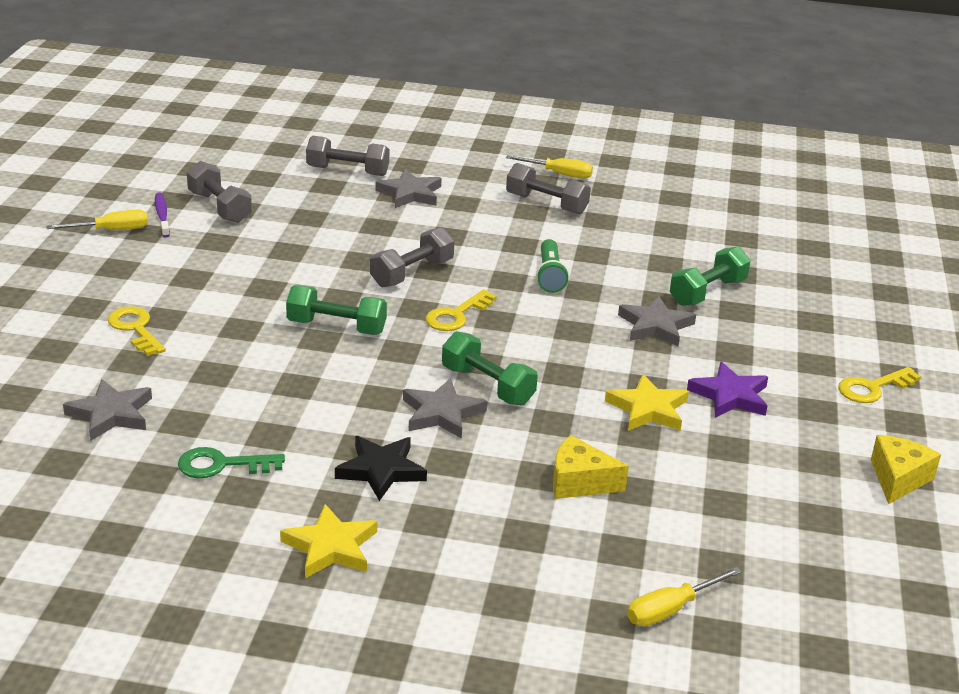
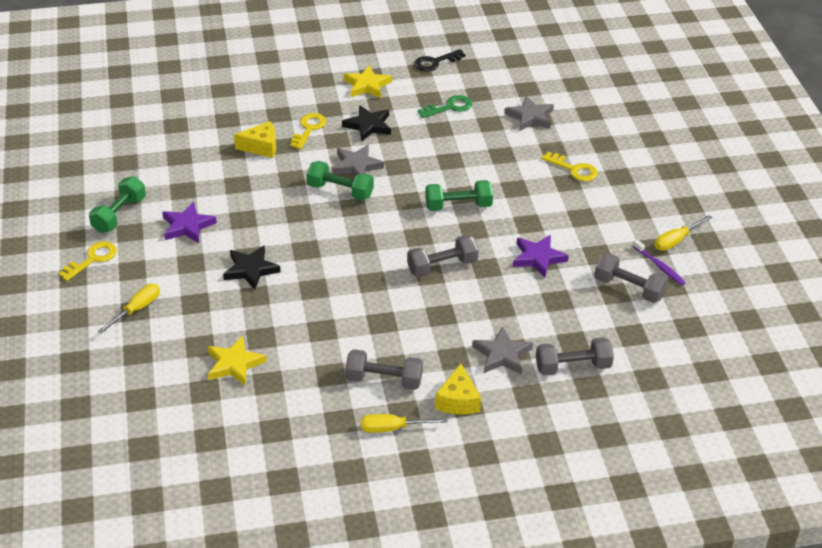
camera: 160 degrees right, 10 degrees up
grey dumbbell [370,227,454,287] -> grey dumbbell turned 45 degrees clockwise [407,235,479,277]
yellow key [426,289,497,331] -> yellow key moved to [291,113,326,149]
green flashlight [536,239,569,293] -> none
yellow star [605,374,689,431] -> yellow star moved to [208,336,267,386]
grey star [618,296,696,346] -> black star [223,246,281,290]
yellow screwdriver [627,567,742,626] -> yellow screwdriver moved to [98,284,160,334]
green dumbbell [670,246,751,306] -> green dumbbell moved to [89,176,146,233]
yellow cheese [871,435,941,504] -> yellow cheese moved to [435,363,481,415]
none -> black key [414,49,465,72]
none -> purple star [513,235,569,278]

